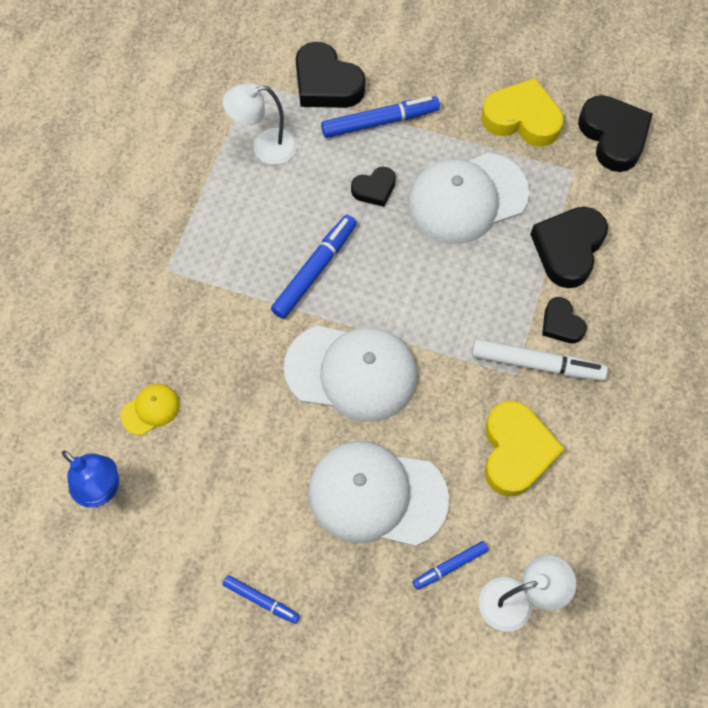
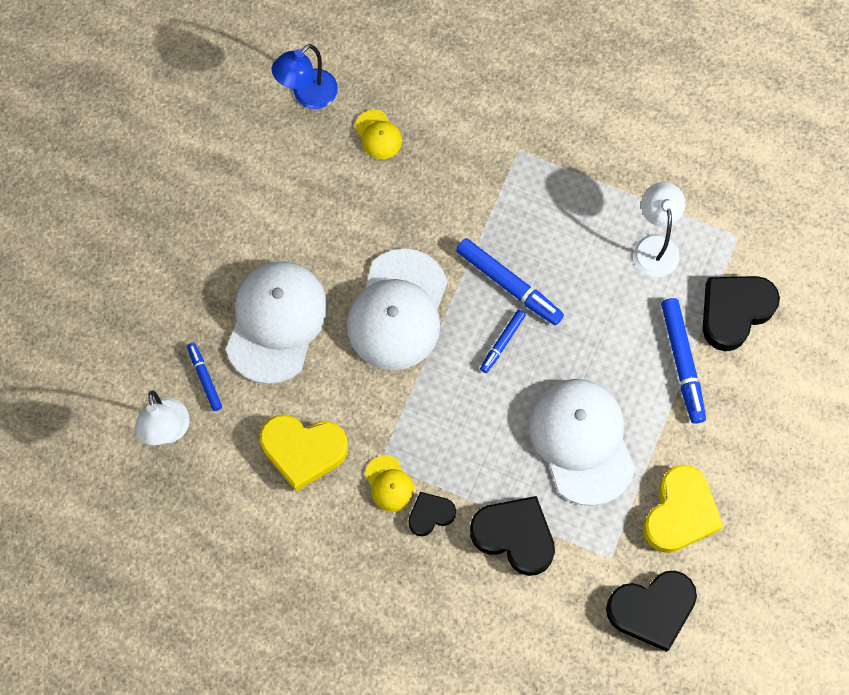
camera: 95 degrees right, 5 degrees up
blue marker [223,575,300,624] -> blue marker moved to [480,310,526,373]
black heart [351,167,396,207] -> none
white marker [472,339,608,381] -> yellow cap [365,455,415,512]

